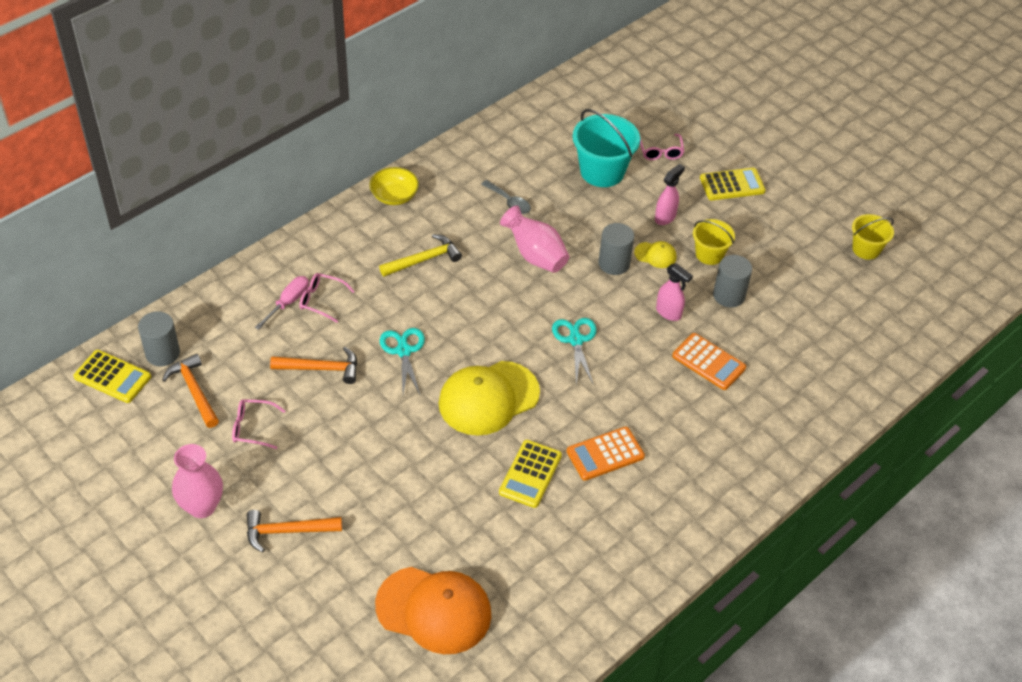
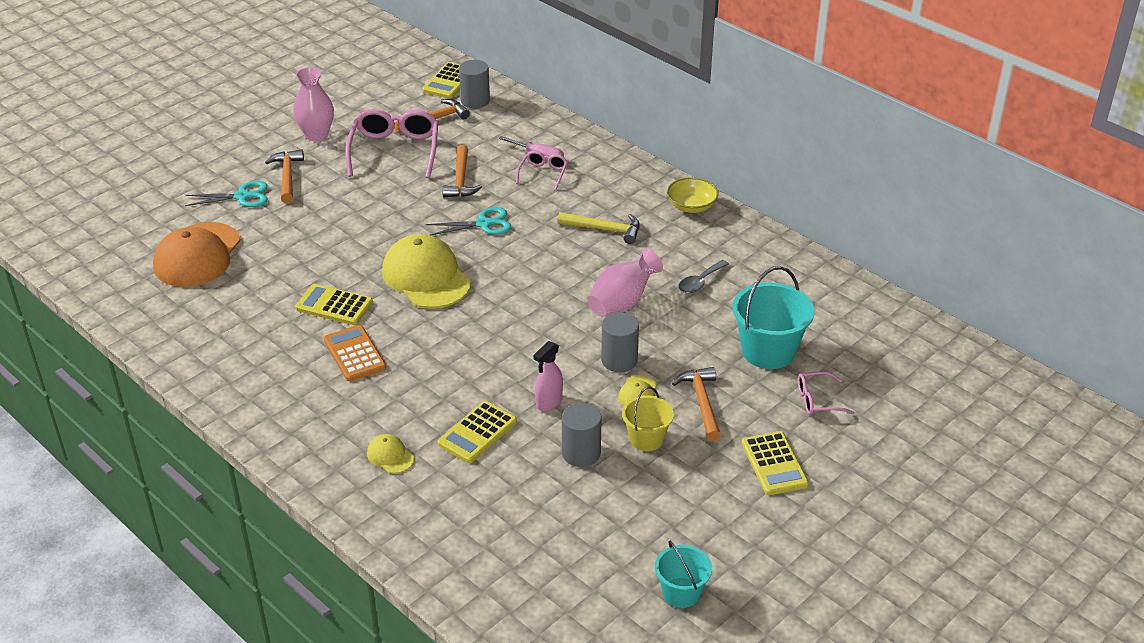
camera: 90 degrees right, 10 degrees down
pink glasses [232,399,285,449] -> pink glasses [345,109,438,178], size x1.96
yellow hammer [379,234,462,277] -> yellow hammer turned 45 degrees counterclockwise [557,212,640,244]
turquoise scissors [552,318,596,385] -> turquoise scissors moved to [185,181,268,207]
pink spray bottle [655,164,685,225] -> orange hammer [672,367,721,441]
orange calculator [672,333,746,390] -> yellow calculator [438,401,517,463]
yellow bucket [852,214,894,260] -> turquoise bucket [655,541,712,608]
none -> yellow cap [367,434,414,474]

